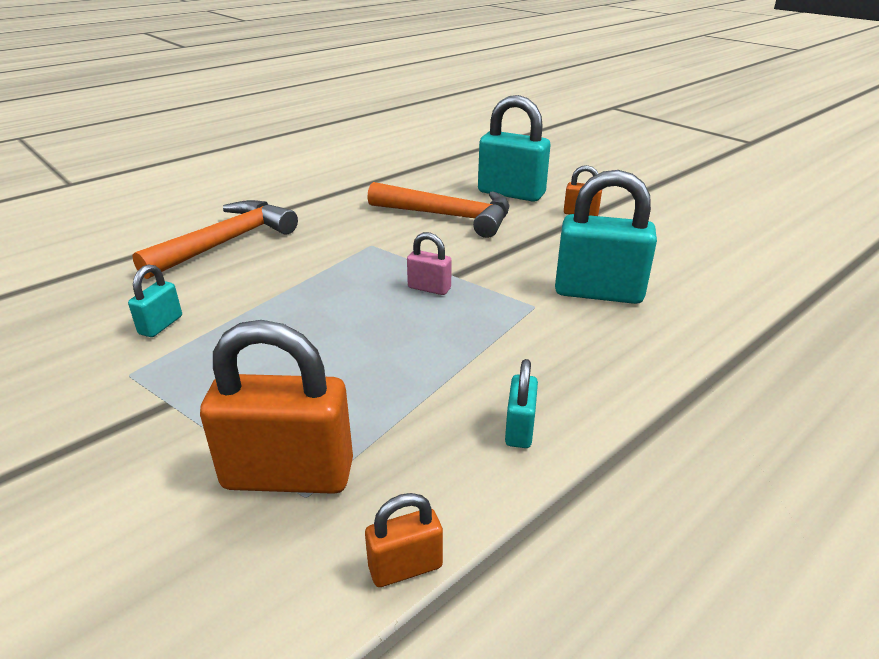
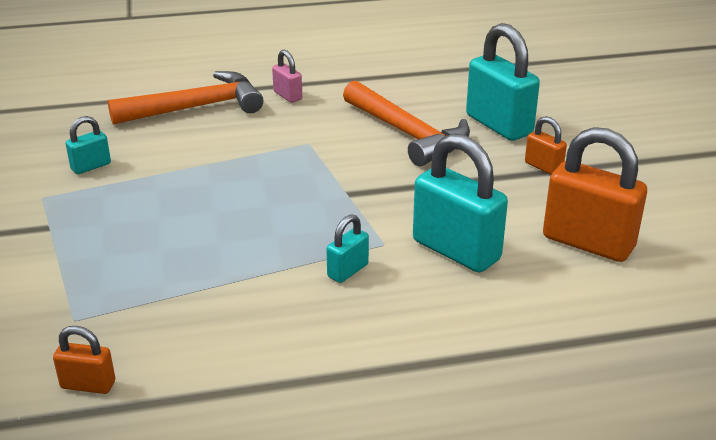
camera: 30 degrees right, 0 degrees up
orange padlock [200,320,353,494] -> orange padlock moved to [543,127,647,262]
pink padlock [407,232,452,295] -> pink padlock moved to [272,50,302,103]
turquoise padlock [505,359,538,448] -> turquoise padlock moved to [326,214,369,283]

